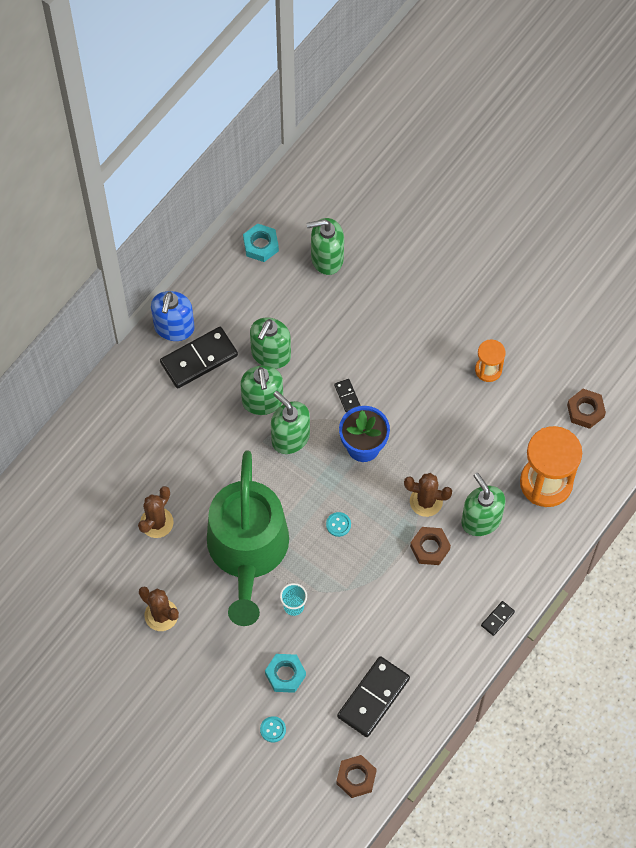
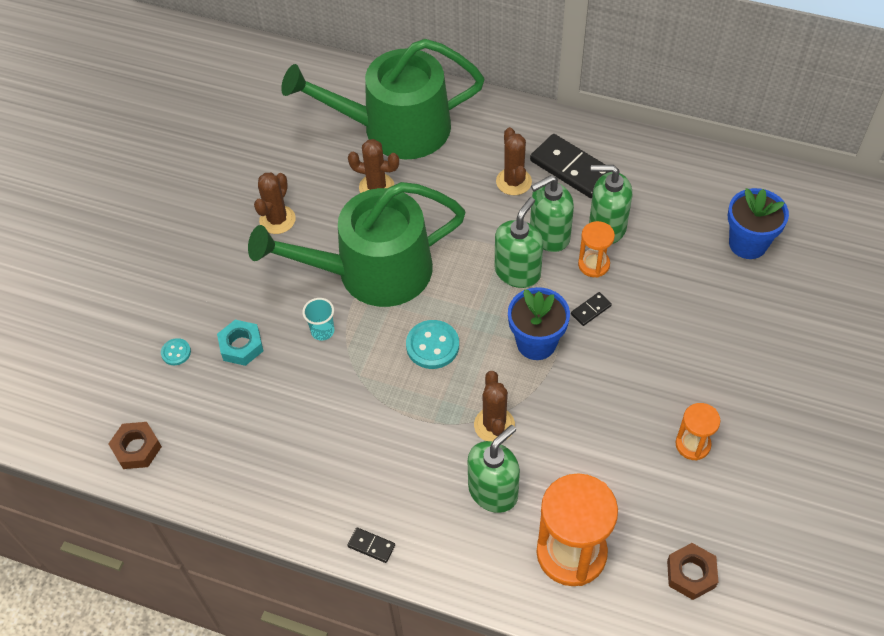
camera: 75 degrees right, 10 degrees down
blue soap dispenser [151,291,195,341] -> none
turquoise nut [243,224,279,262] -> none
green soap dispenser [307,218,344,275] -> blue flower pot [728,188,789,259]
turquoise button [326,512,351,537] -> turquoise button [406,320,459,369], size x1.81
black domino [337,656,410,737] -> none
brown nut [410,527,451,565] -> none
none -> green watering can [281,39,485,159]
none -> brown cactus [496,127,532,195]
none -> orange hourglass [578,221,615,278]

